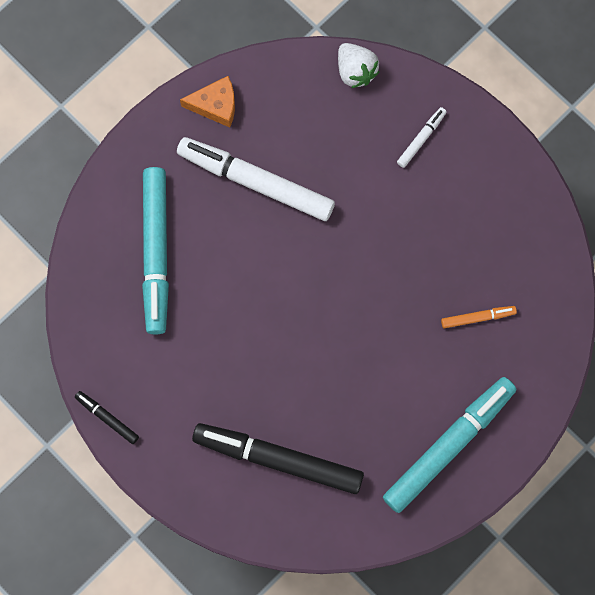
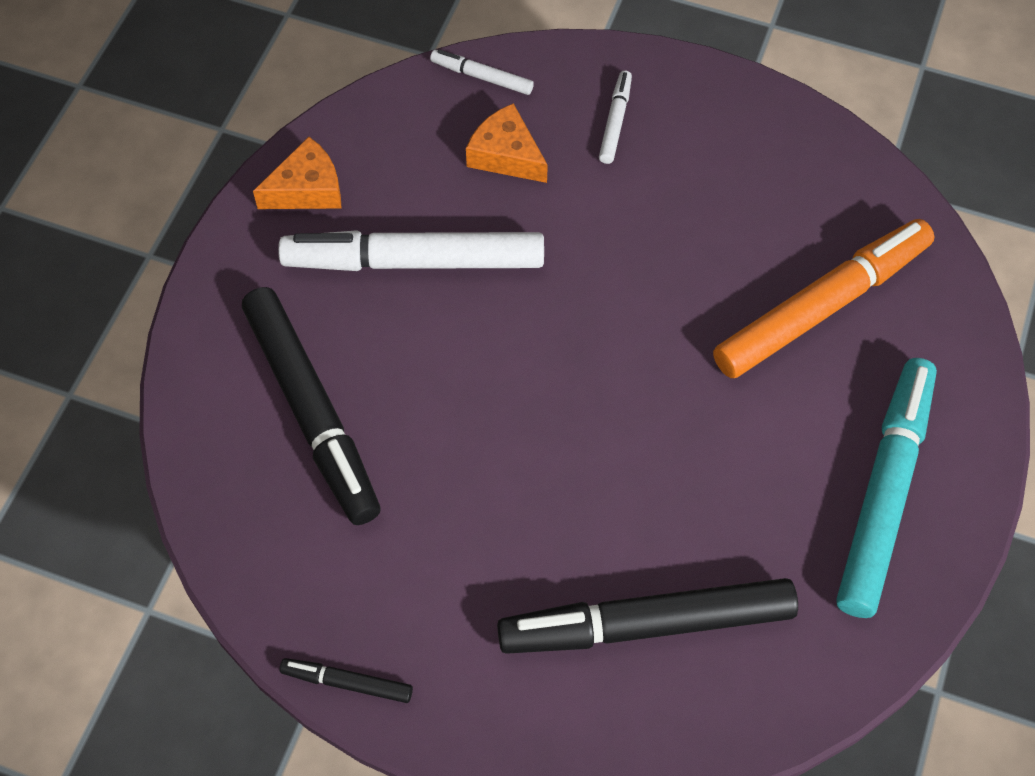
camera: 25 degrees left, 15 degrees down
turquoise marker [142,167,169,335] -> black marker [242,287,380,525]
white strawberry [338,43,379,88] -> white marker [430,49,534,95]
orange marker [441,306,517,328] -> orange marker [713,219,935,378], size x2.25
none -> orange cheese [466,103,548,183]

